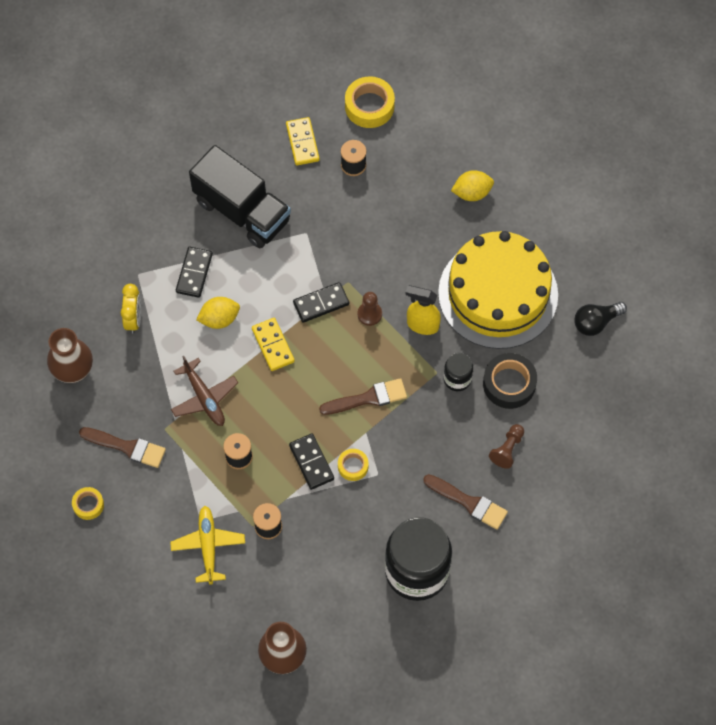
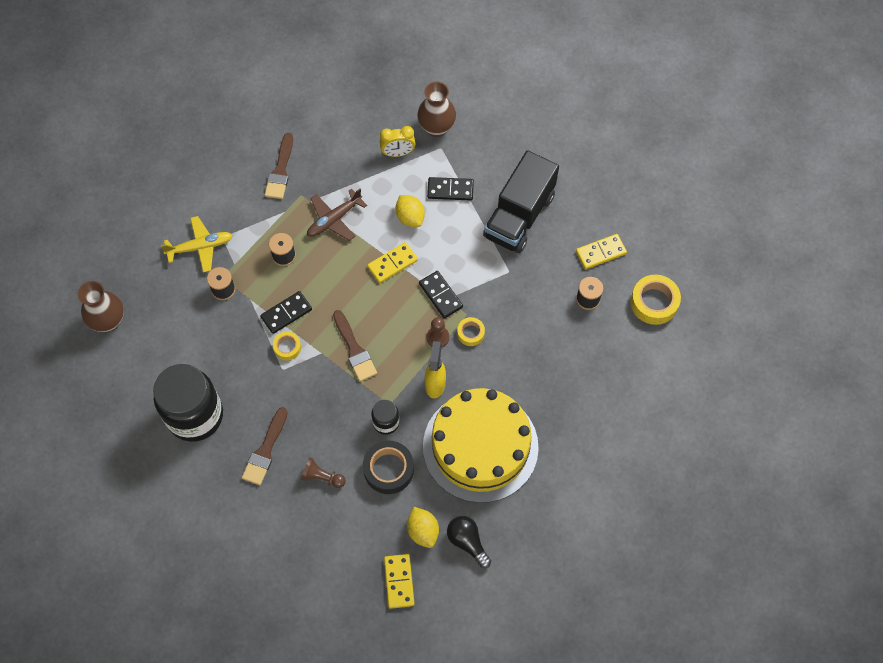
camera: 80 degrees right, 0 degrees up
brown vase [47,328,93,383] -> brown vase moved to [417,82,456,137]
yellow tape [72,487,104,520] -> yellow tape moved to [457,317,485,346]
yellow lemon [451,170,494,201] -> yellow lemon moved to [407,507,439,548]
none -> yellow domino [384,554,415,609]

